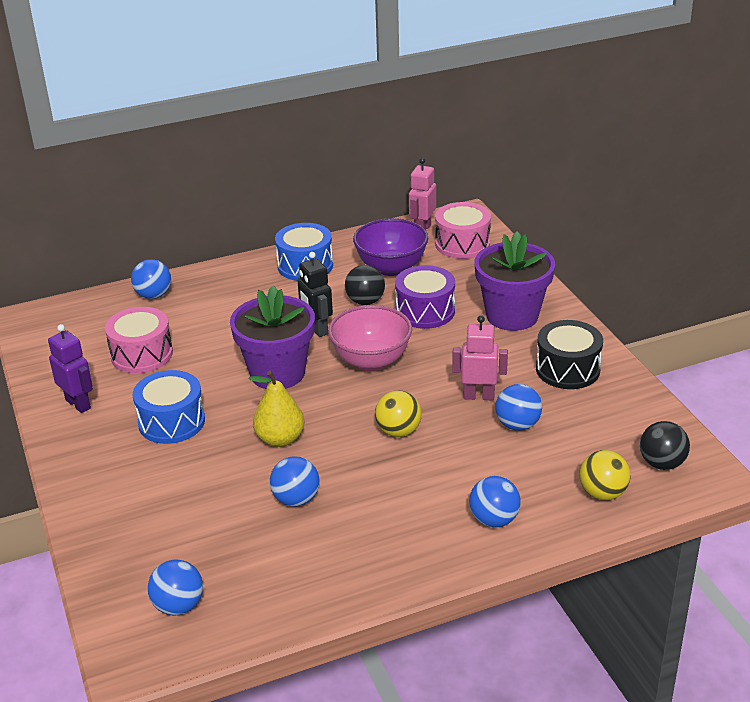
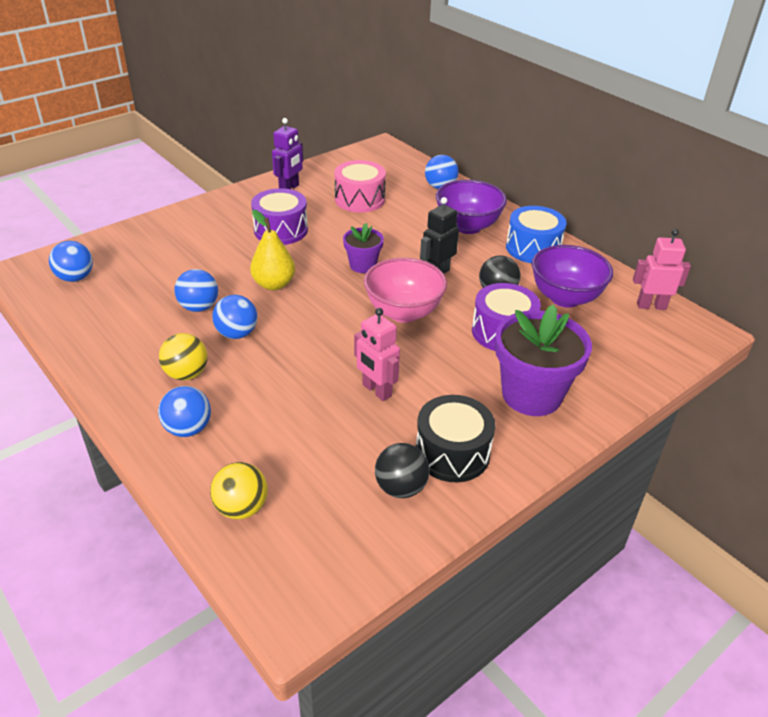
camera: 70 degrees right, 5 degrees up
blue drum [133,370,205,444] -> purple drum [251,188,308,245]
purple flower pot [230,286,315,389] -> purple flower pot [343,223,384,273], size x0.54
yellow ball [375,390,422,437] -> yellow ball moved to [159,333,208,380]
pink drum [435,202,491,259] -> none
pink robot [452,315,508,400] -> pink robot turned 150 degrees clockwise [354,308,400,401]
blue ball [495,384,542,431] -> blue ball moved to [212,295,258,339]
black ball [640,421,690,470] -> black ball moved to [375,443,429,498]
none -> purple bowl [436,180,507,234]

